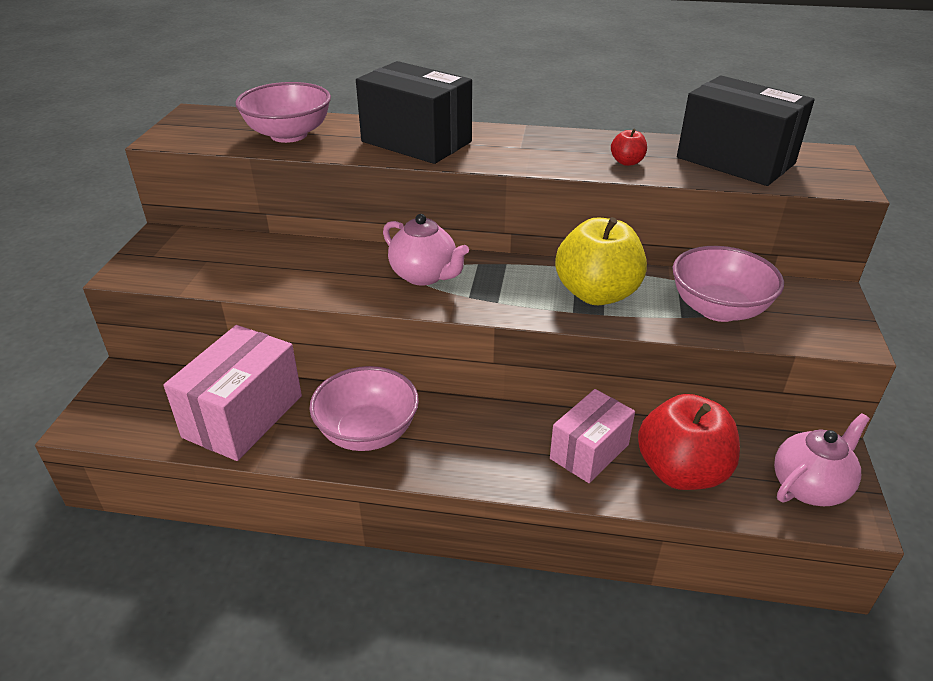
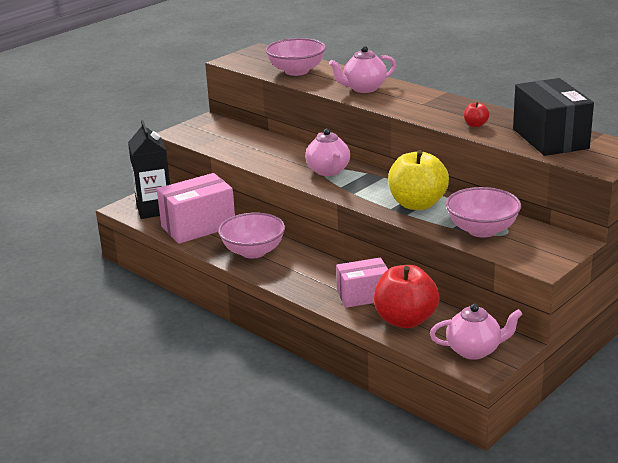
camera: 35 degrees right, 10 degrees down
black box [356,61,472,164] -> pink teapot [329,46,396,93]
none -> black carton [128,120,170,219]

